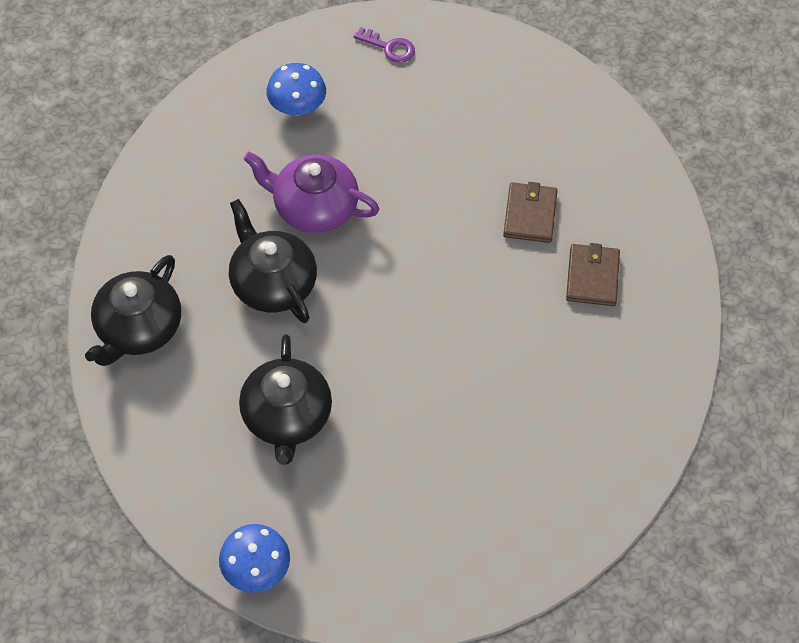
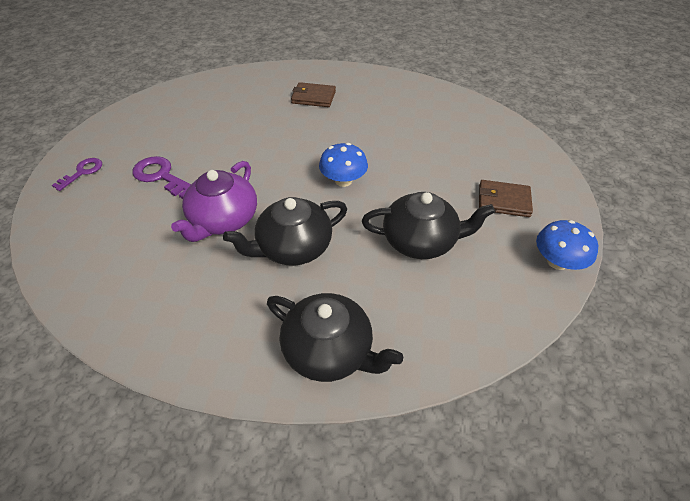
camera: 85 degrees left, 10 degrees down
blue mushroom [266,63,326,115] -> blue mushroom moved to [319,143,368,187]
brown wallet [503,182,558,243] -> brown wallet moved to [479,180,533,217]
none -> purple key [133,156,191,199]

